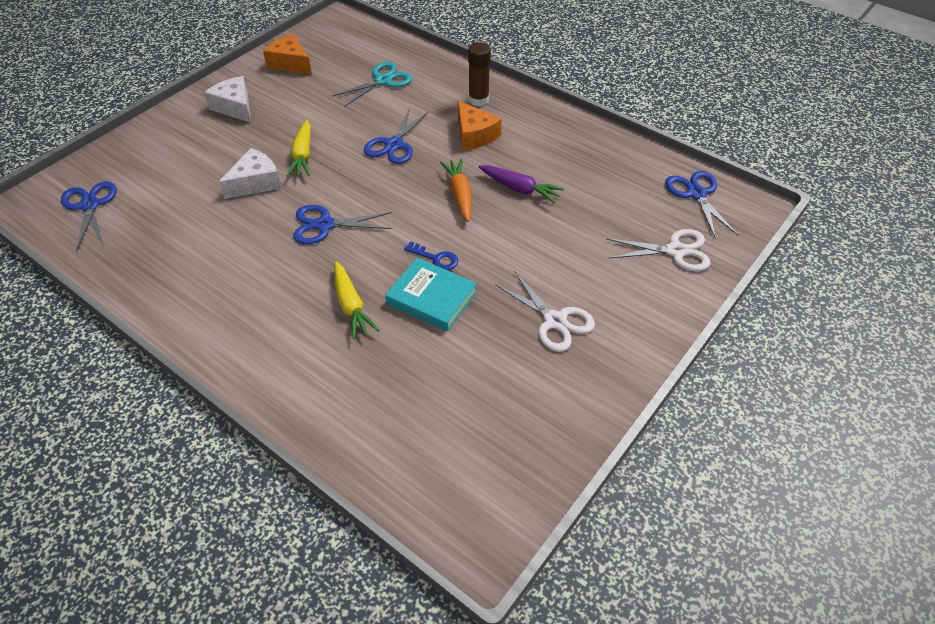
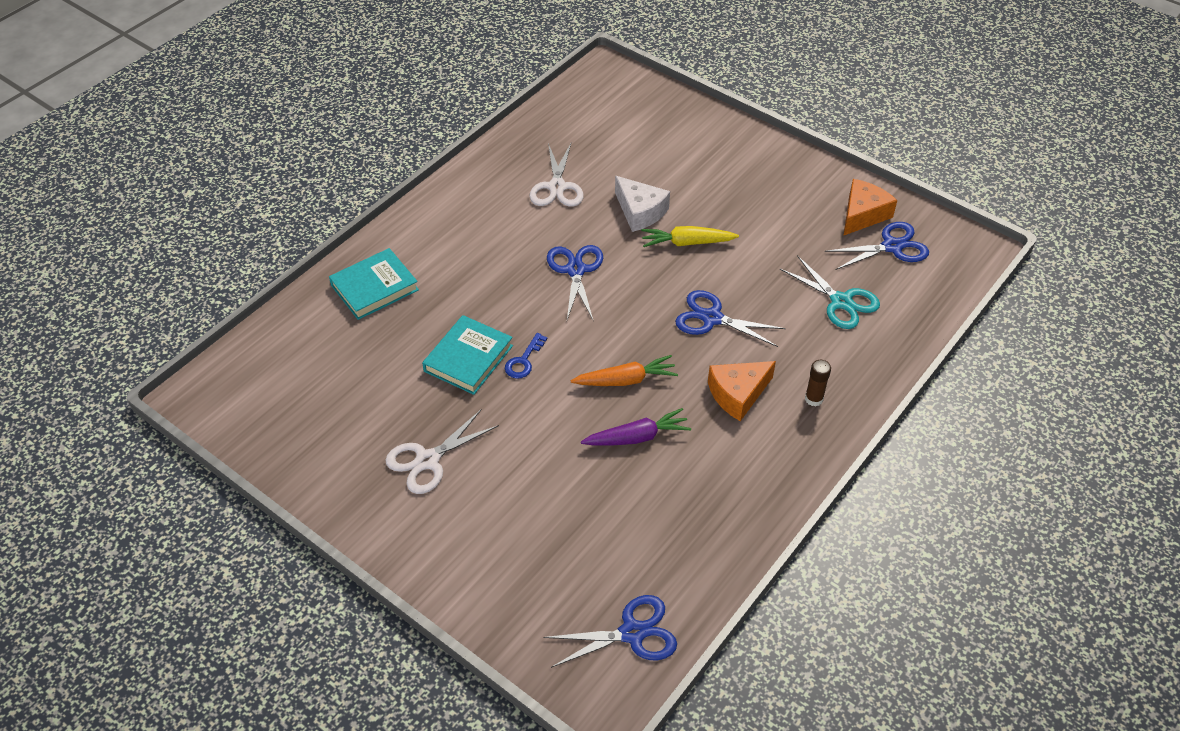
camera: 90 degrees right, 0 degrees up
blue scissors [61,181,116,252] -> blue scissors moved to [825,222,929,270]
white cheese [204,76,251,122] -> none
yellow carrot [334,261,379,340] -> none
brown glue stick [468,42,491,106] -> brown glue stick [805,360,831,407], size x0.67
purple carrot [479,165,564,203] -> purple carrot turned 135 degrees counterclockwise [581,408,691,446]
white scissors [606,229,711,271] -> white scissors moved to [529,143,584,207]
none -> turquoise book [329,248,419,320]

